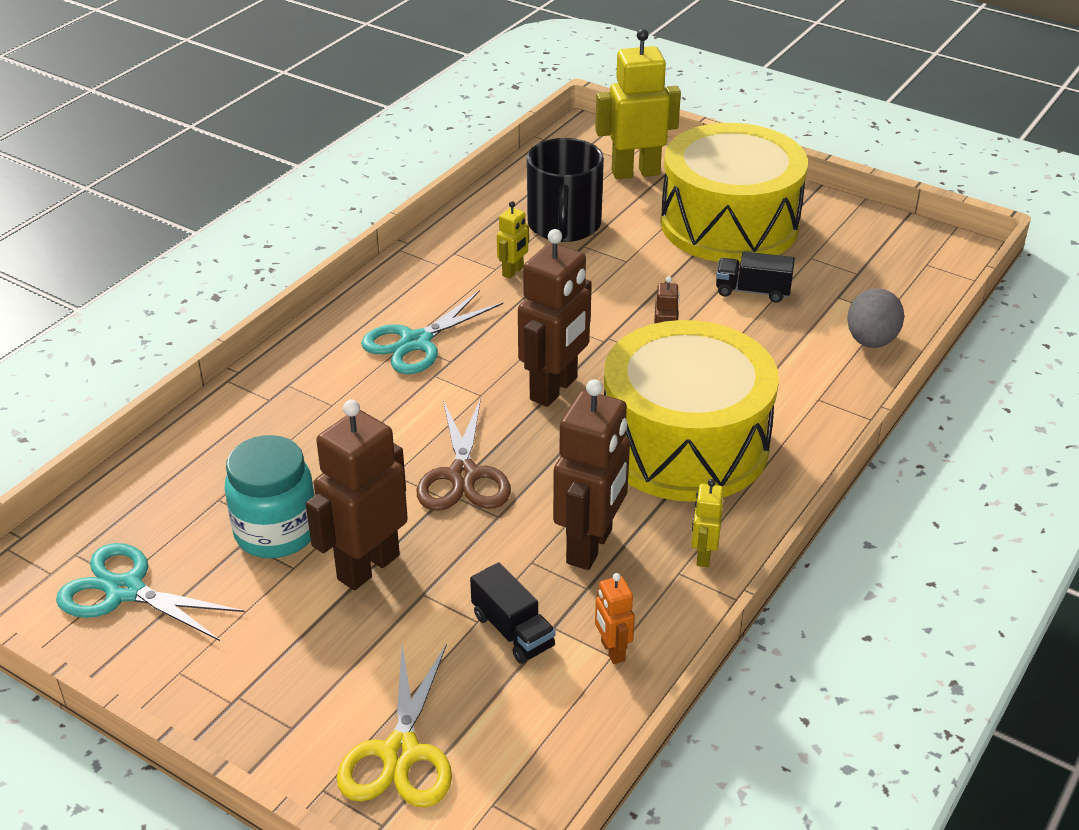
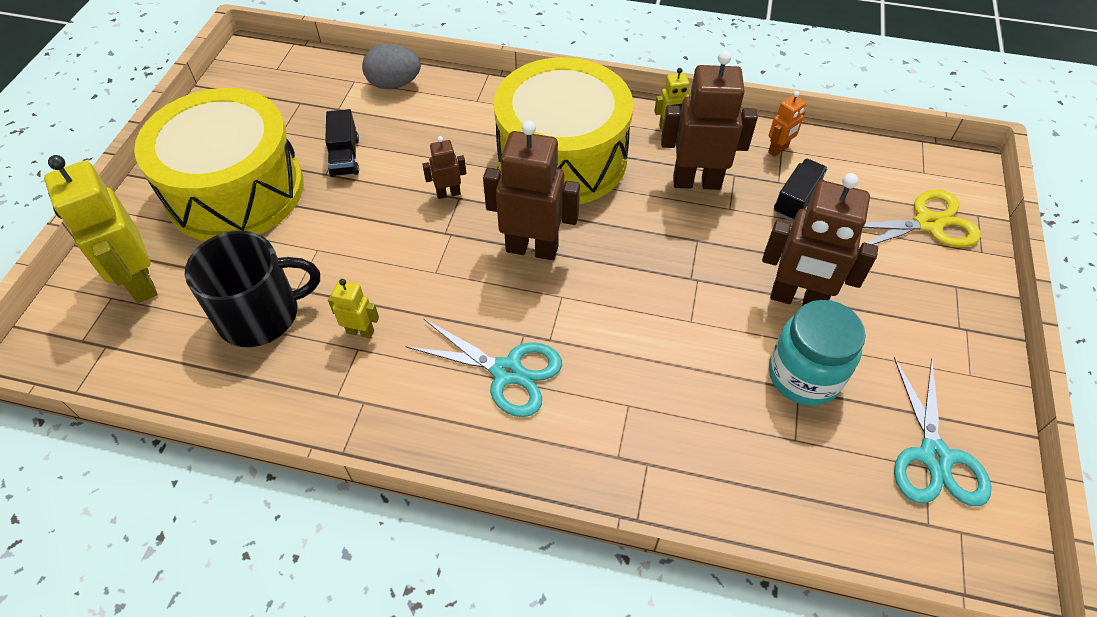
camera: 110 degrees left, 15 degrees up
brown scissors [417,398,511,511] -> none

